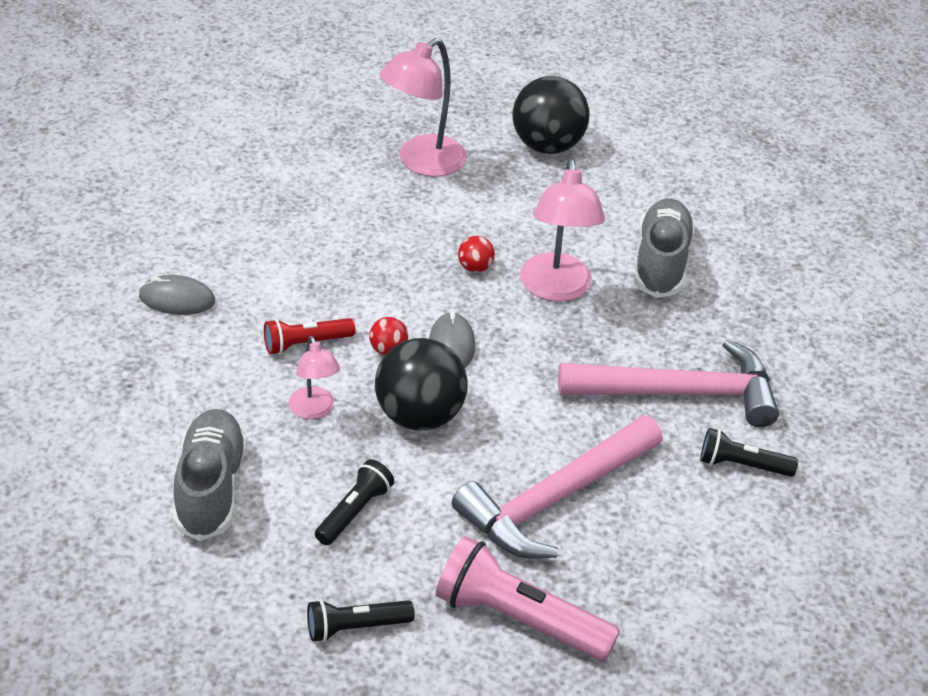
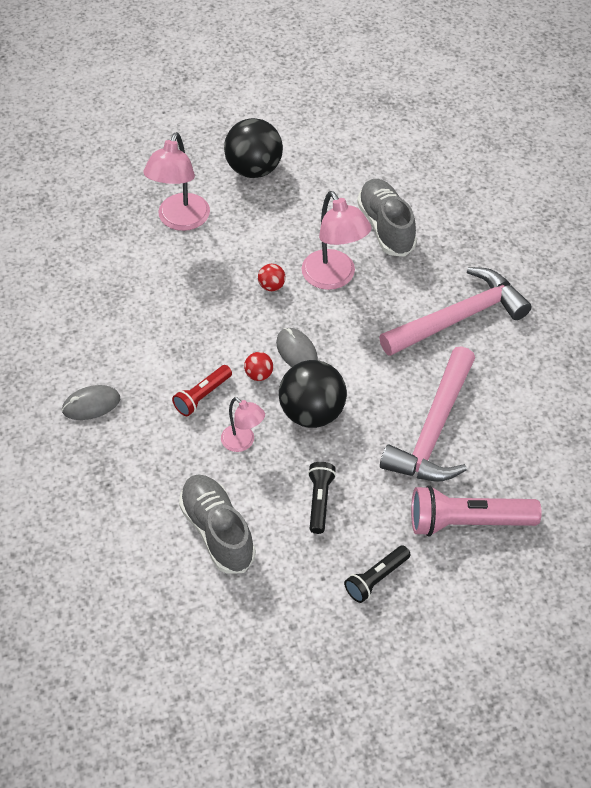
camera: 25 degrees left, 10 degrees up
black flashlight [700,428,798,477] -> none

